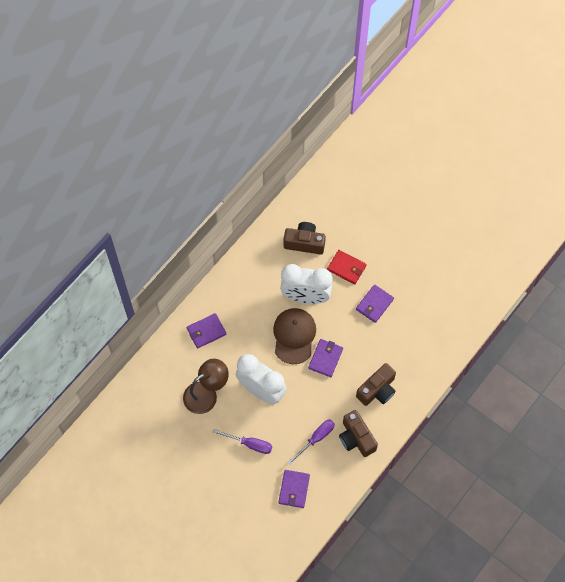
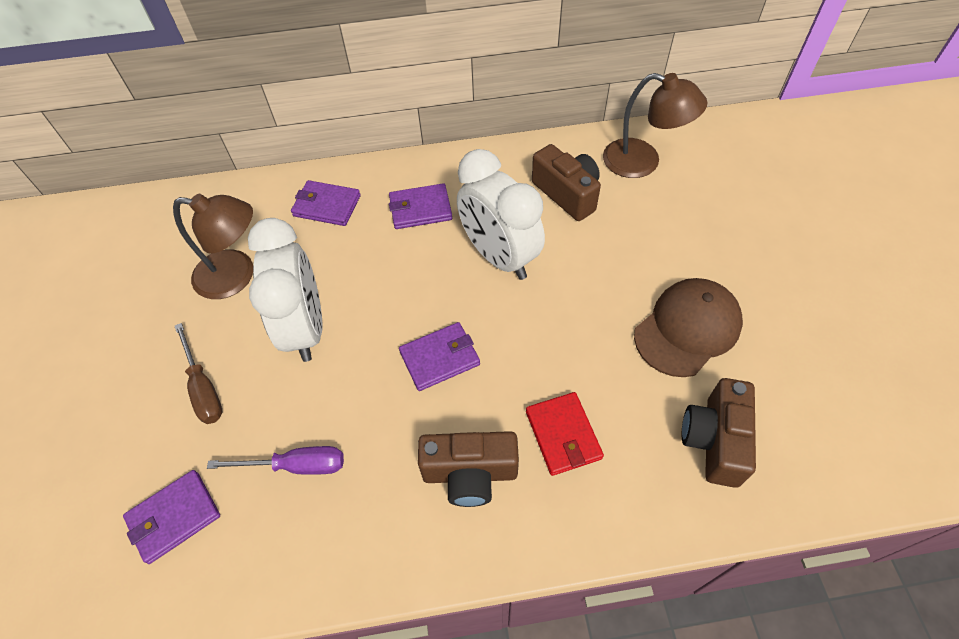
camera: 45 degrees right, 10 degrees down
purple screwdriver [213,429,272,454] -> brown screwdriver [175,323,222,424]
brown cap [273,308,316,364] -> brown cap moved to [634,278,743,377]
red wallet [327,250,367,285] -> red wallet moved to [526,392,604,476]
brown camera [339,410,378,457] -> brown camera moved to [682,378,756,488]
purple wallet [356,284,394,323] -> purple wallet moved to [389,183,452,229]
none -> brown lamp [603,73,707,178]

